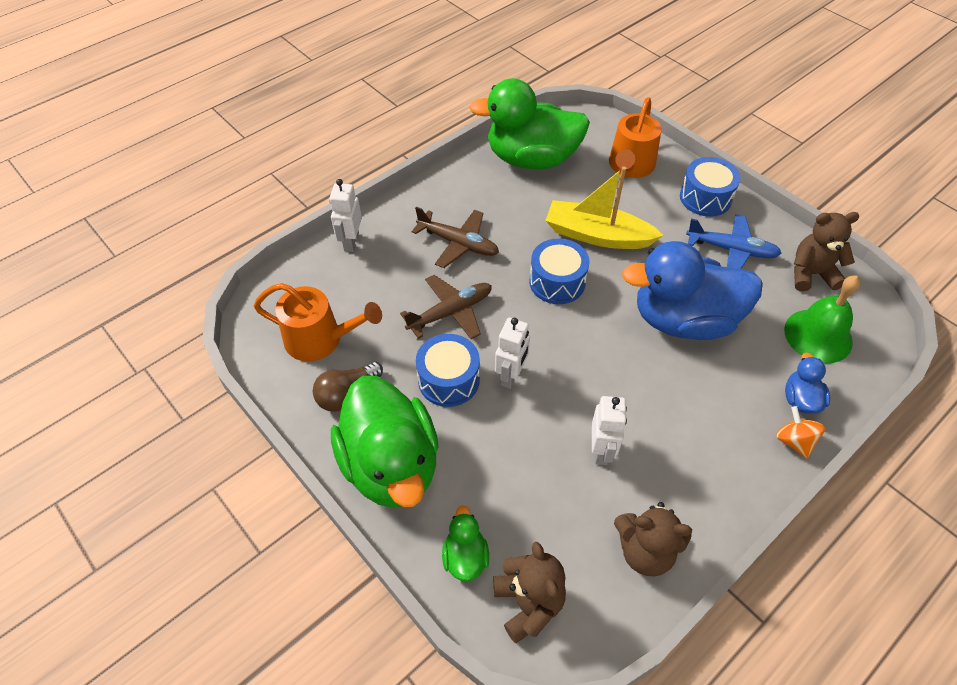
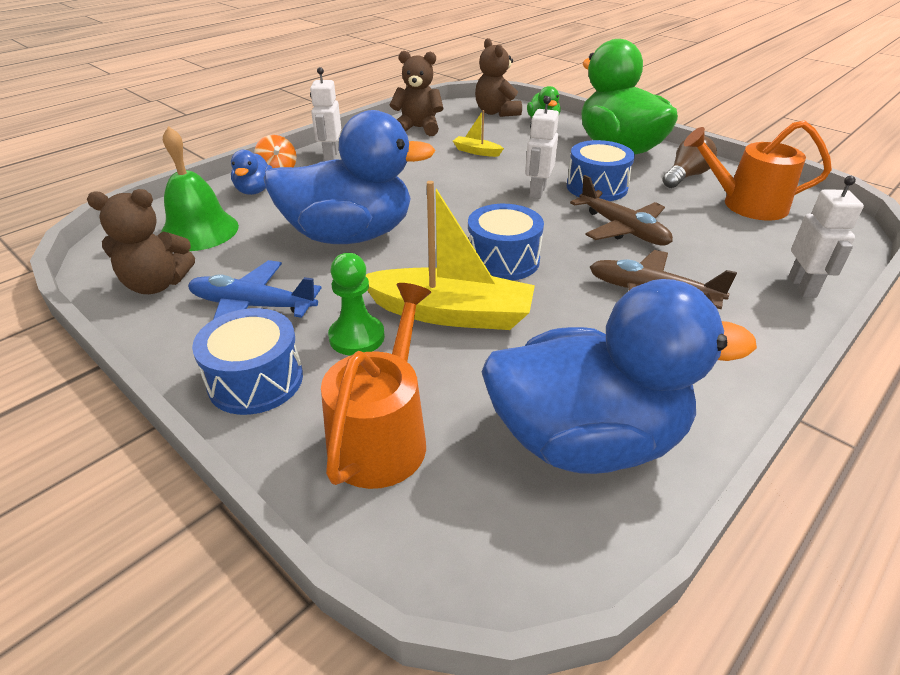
camera: 175 degrees right, 15 degrees down
brown plane [400,275,492,339] -> brown plane turned 90 degrees counterclockwise [570,175,673,245]
green duck [469,78,590,169] -> blue duck [482,279,757,474]
white robot [592,396,627,465] -> white robot moved to [310,67,341,161]
none -> green pawn [328,253,385,356]
none -> yellow boat [453,110,504,157]

